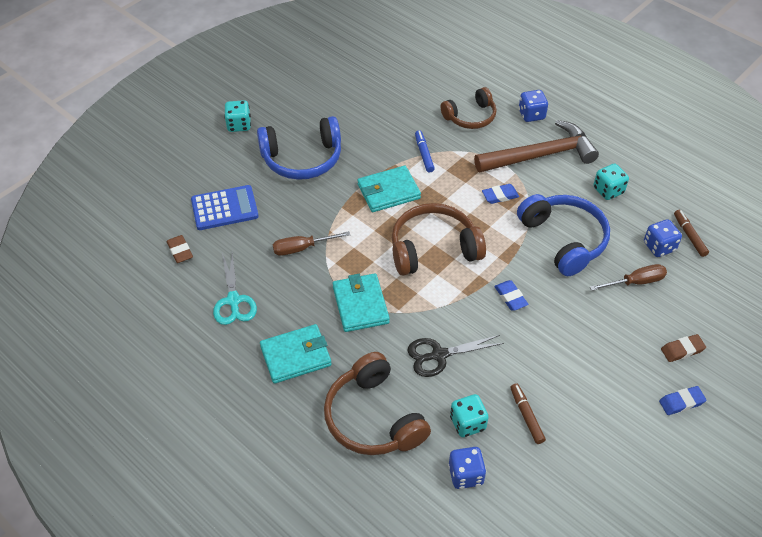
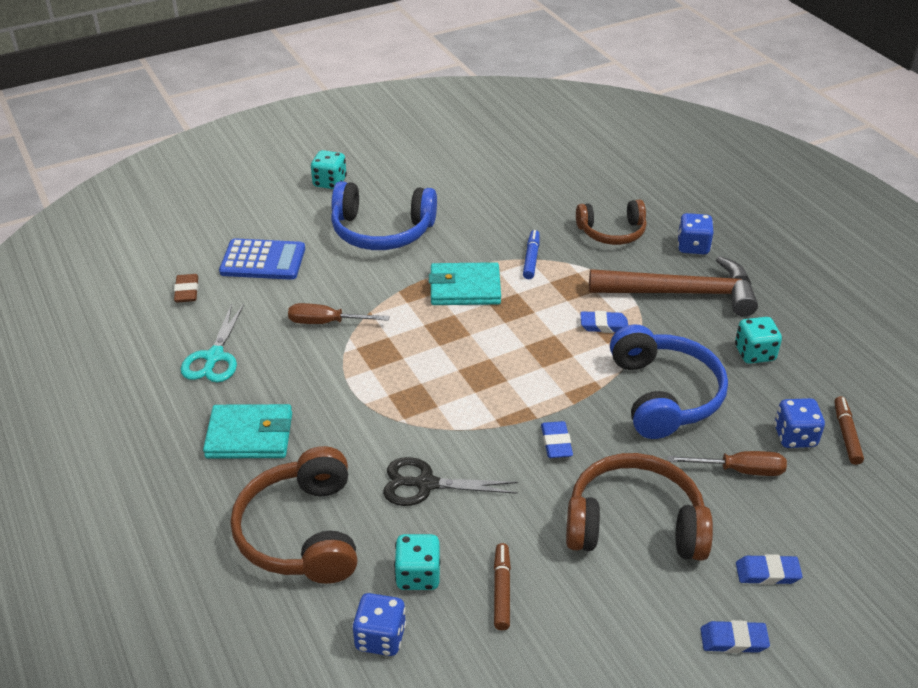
camera: 20 degrees right, 10 degrees down
turquoise wallet [333,273,390,332] -> none
brown headphones [392,203,486,275] -> brown headphones moved to [566,453,713,561]
brown eraser [661,334,706,362] -> blue eraser [736,554,803,585]

